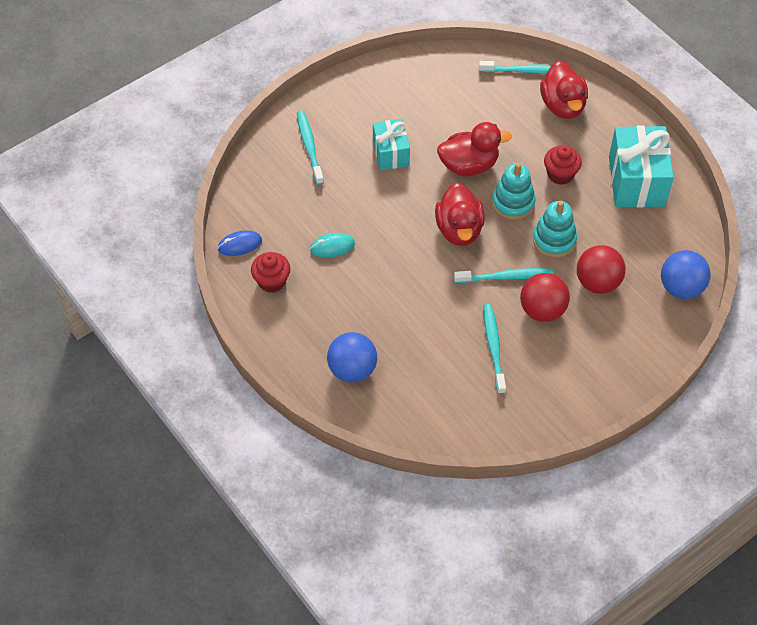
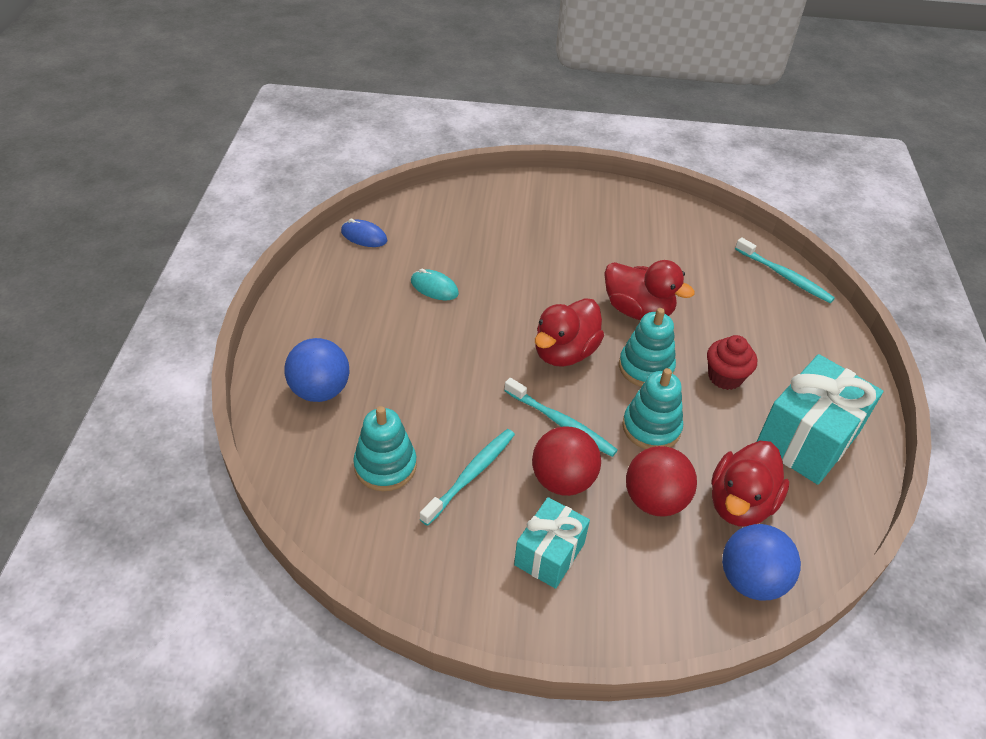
camera: 40 degrees right, 10 degrees down
red cupcake [251,252,290,293] -> none
turquoise toothbrush [297,110,324,185] -> none
turquoise gift [373,119,410,170] -> turquoise gift moved to [514,497,590,589]
red duck [540,61,588,119] -> red duck moved to [711,441,789,527]
none -> turquoise stacking toy [353,406,417,491]

